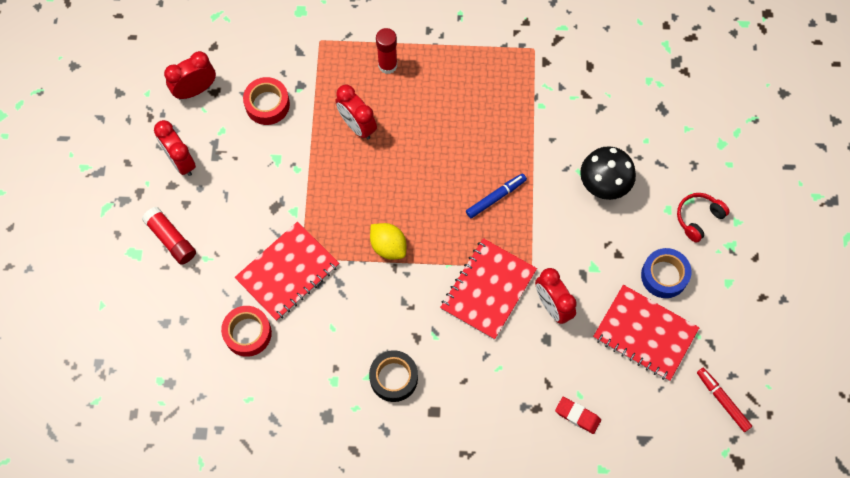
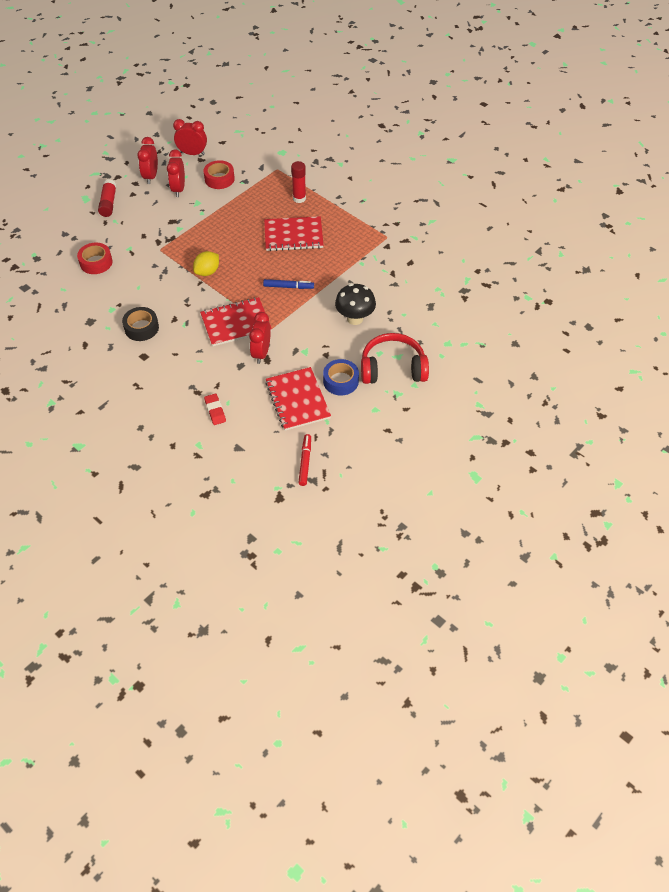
camera: 40 degrees right, 15 degrees down
red notebook [235,222,339,321] -> red notebook moved to [264,216,323,251]
red clock [335,85,377,139] -> red clock moved to [167,149,185,197]
yellow lemon [370,223,406,259] -> yellow lemon turned 45 degrees clockwise [193,251,219,276]
red headphones [677,193,730,243] -> red headphones [361,333,429,384], size x1.81

